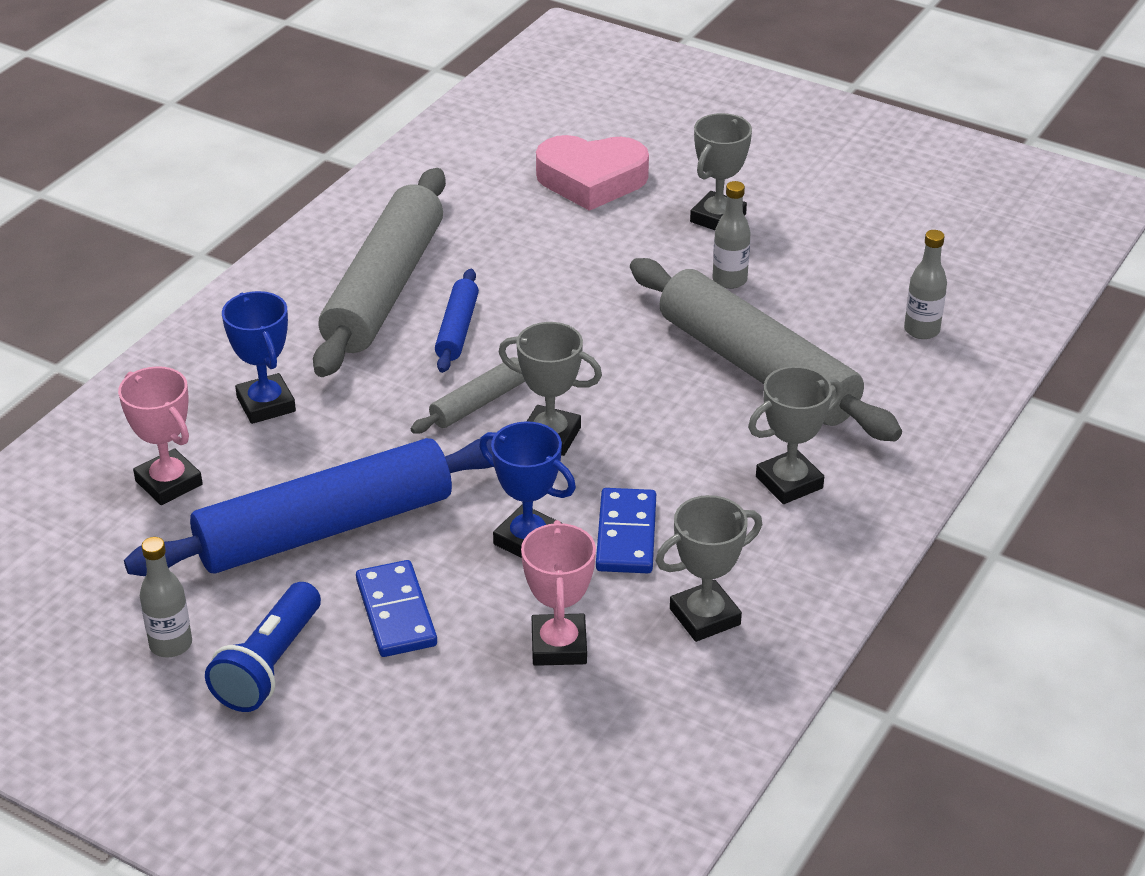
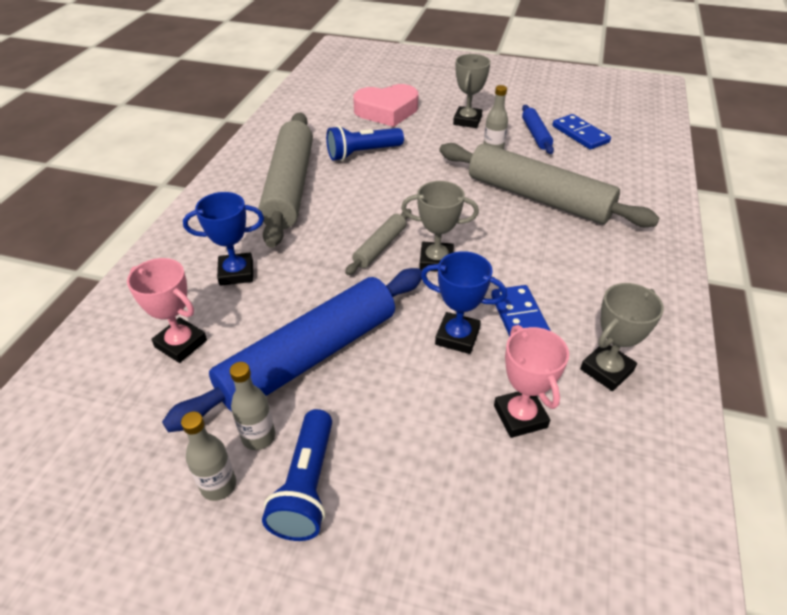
camera: 15 degrees left, 5 degrees up
blue trophy [222,291,296,424] -> blue trophy turned 60 degrees counterclockwise [183,192,264,286]
blue domino [356,560,437,657] -> blue domino moved to [552,114,611,150]
blue rolling pin [435,269,479,373] -> blue rolling pin moved to [522,105,554,154]
grey trophy [748,366,843,504] -> none
grey bottle [904,230,947,339] -> grey bottle moved to [230,362,275,450]
none -> blue flashlight [326,125,404,161]

